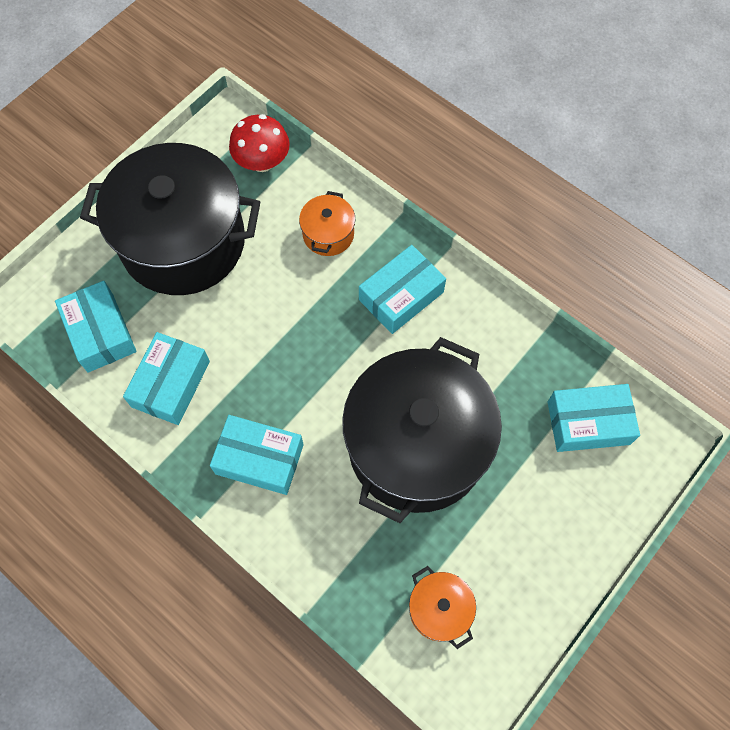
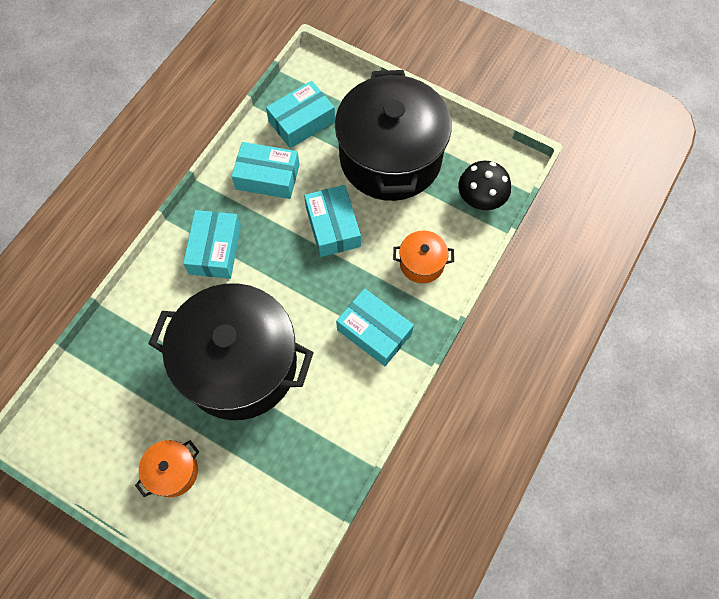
camera: 80 degrees right, 0 degrees up
red mushroom [229,114,290,172] -> black mushroom [458,161,511,210]
orange pot [409,566,476,649] -> orange pot moved to [135,440,199,497]
turquoise box [548,384,640,452] -> turquoise box moved to [304,185,361,257]

